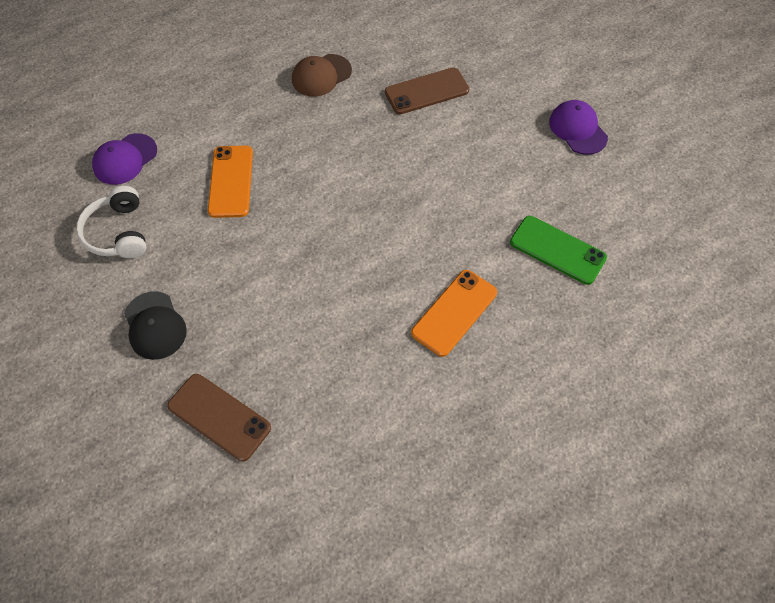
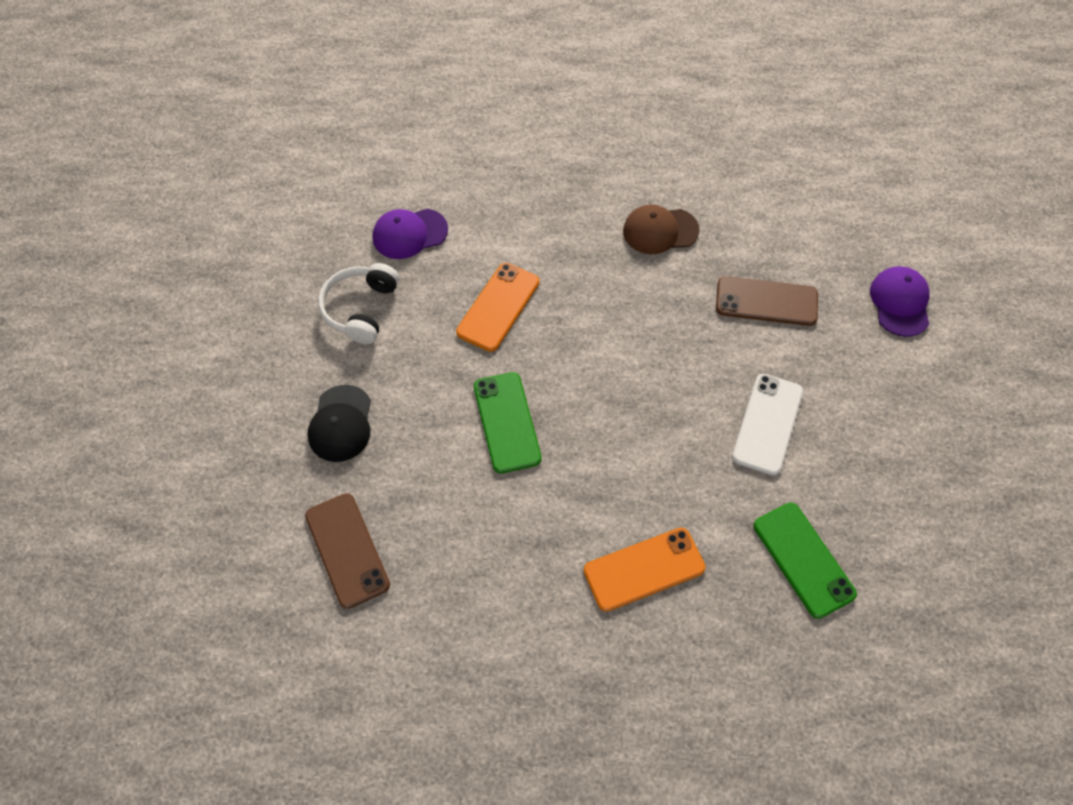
camera: 30 degrees right, 0 degrees up
purple cap [549,100,608,155] -> purple cap moved to [870,266,930,337]
none -> green phone [474,372,542,473]
none -> white phone [732,374,803,476]

